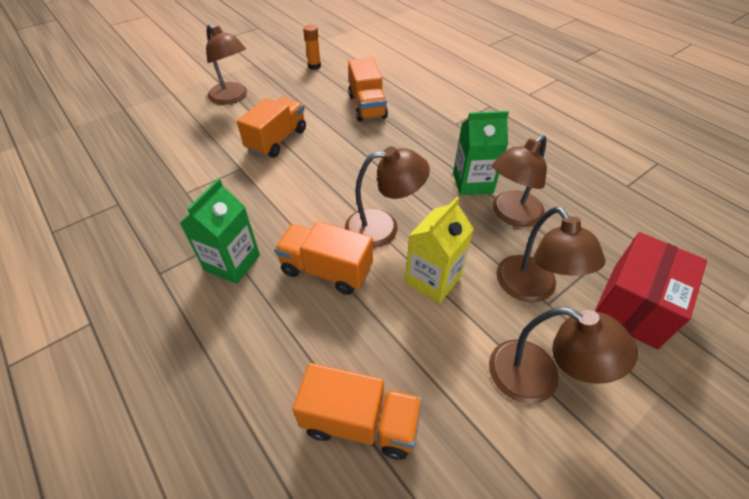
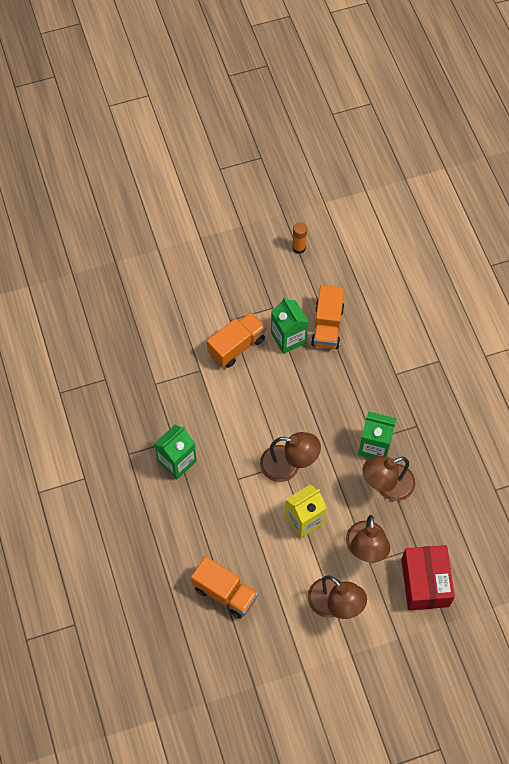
camera: 20 degrees right, 15 degrees up
brown lamp [206,24,247,105] -> none
orange truck [275,221,373,295] -> none
red box [595,232,707,349] -> red box turned 60 degrees counterclockwise [401,545,455,610]
none -> green carton [271,297,308,354]

